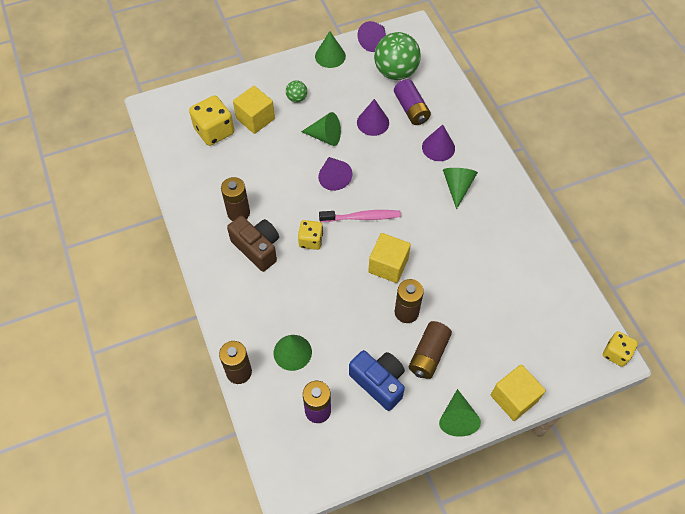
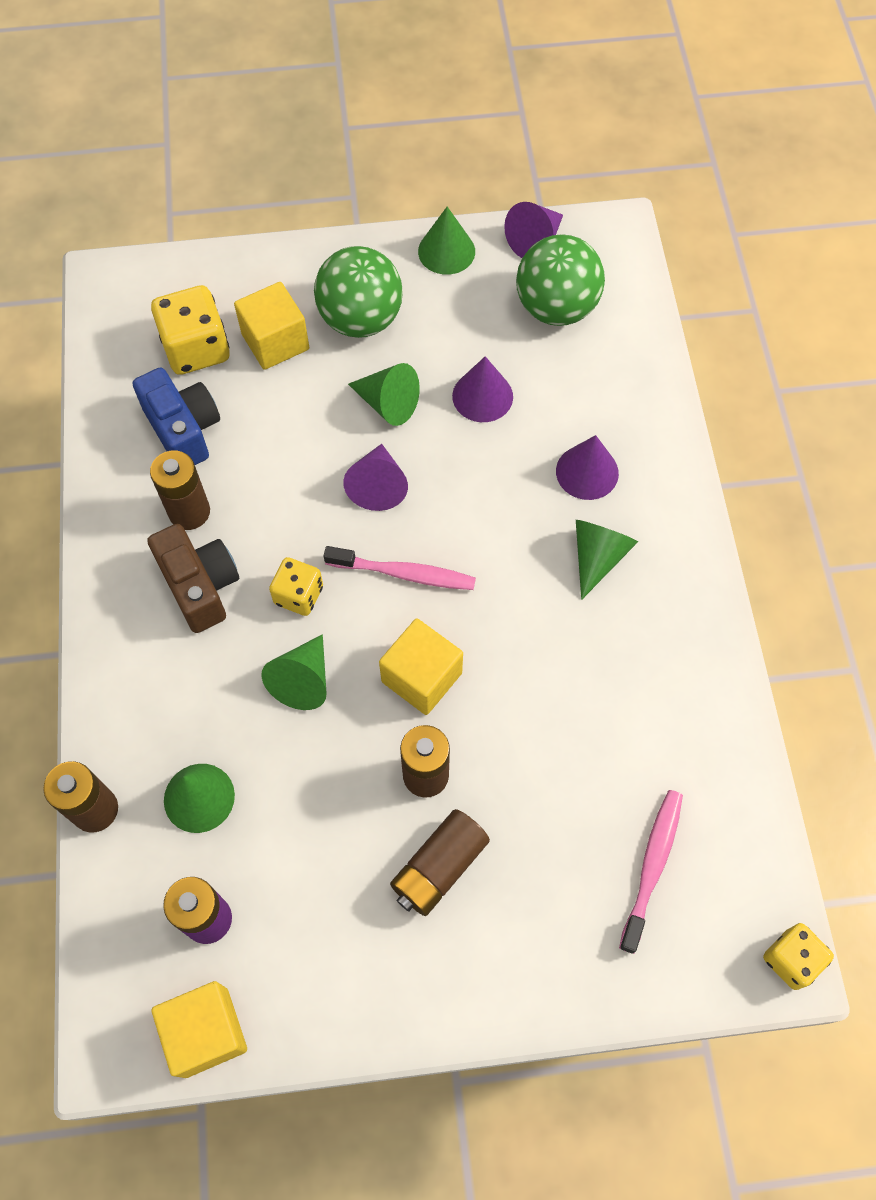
camera: 15 degrees right, 5 degrees up
green ball [286,80,307,103] -> green ball [314,246,403,338], size x2.15
blue camera [349,350,405,411] -> blue camera moved to [133,368,220,465]
purple battery [394,79,431,125] -> none
green cone [439,389,481,437] -> green cone moved to [261,634,326,710]
yellow cube [491,364,546,421] -> yellow cube moved to [152,981,247,1078]
none -> pink toothbrush [619,790,683,954]

